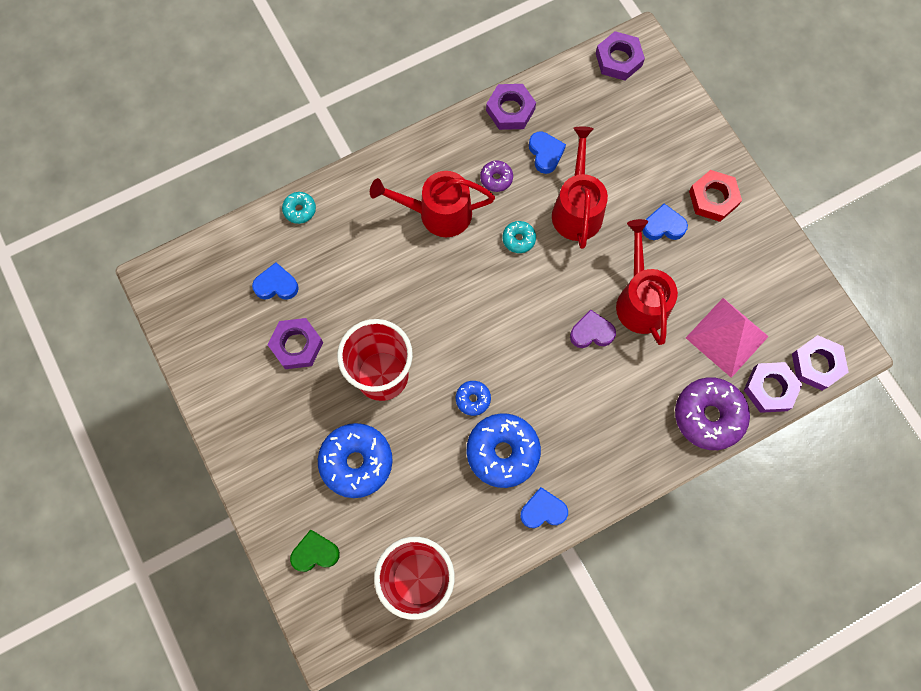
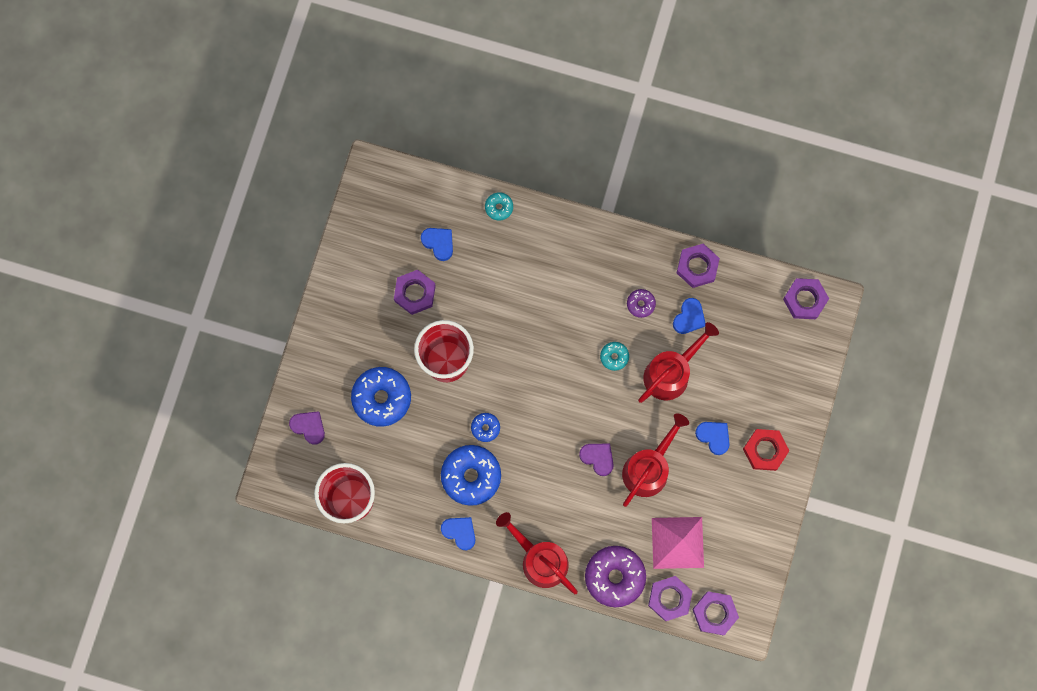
camera: 45 degrees right, 5 degrees up
green heart [290,529,340,572] -> purple heart [289,411,325,445]
red watering can [370,171,495,237] -> red watering can moved to [496,512,578,594]

